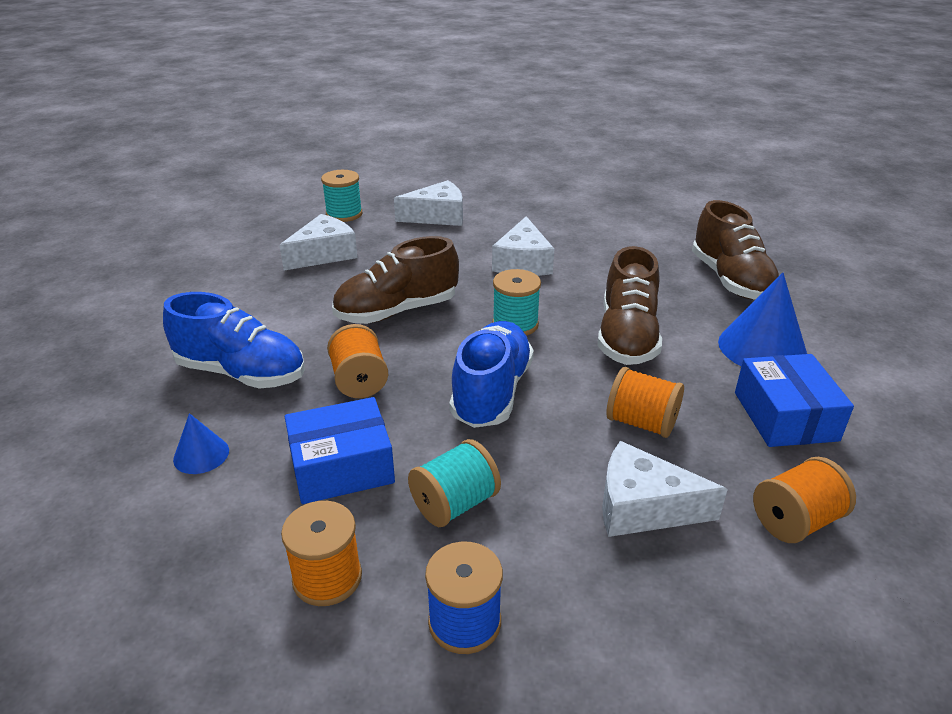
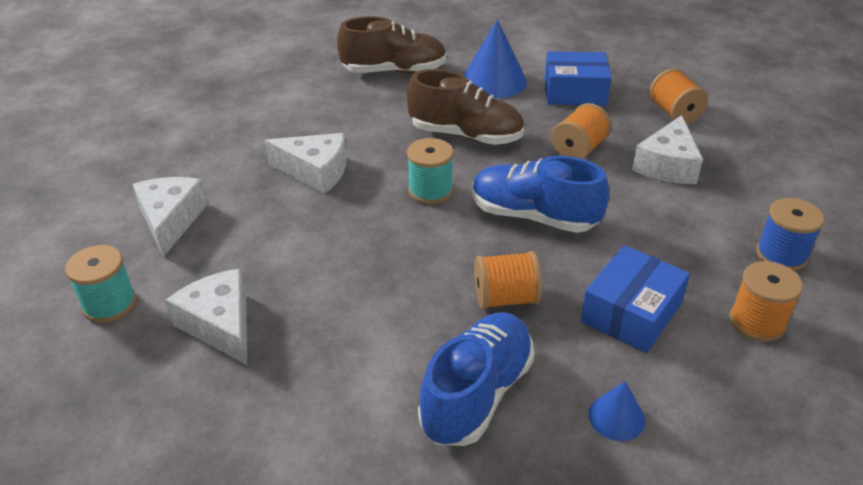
camera: 80 degrees left, 5 degrees up
blue box [285,397,395,504] -> blue box turned 45 degrees clockwise [581,245,690,353]
brown shoe [332,236,459,324] -> none
turquoise spool [408,439,501,527] -> none

